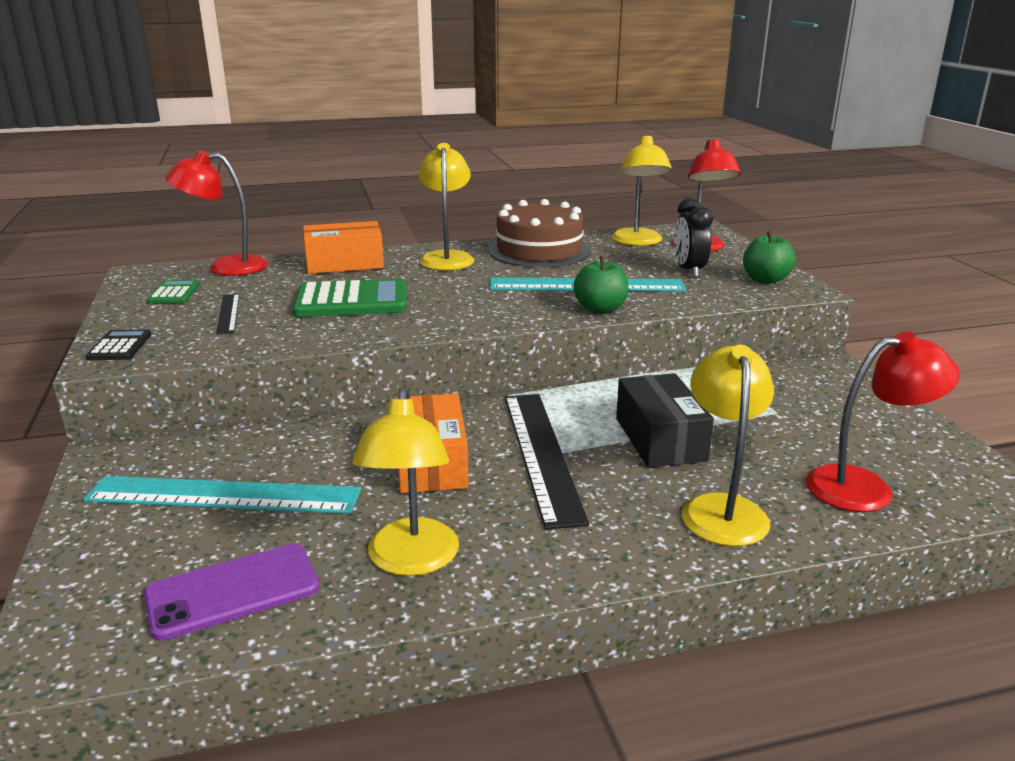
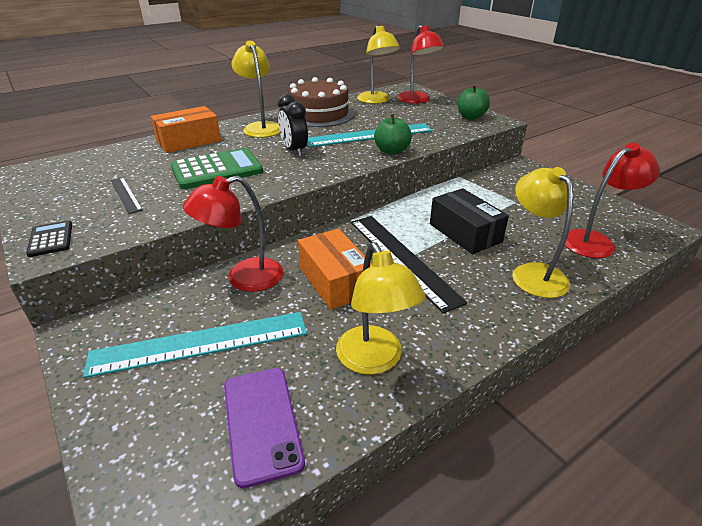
camera: 20 degrees left, 10 degrees up
purple phone [144,544,319,641] -> purple phone turned 60 degrees counterclockwise [224,368,305,489]
green calculator [147,280,200,303] -> none
red lamp [165,151,268,276] -> red lamp moved to [183,176,283,292]
black clock [674,198,713,278] -> black clock moved to [278,94,308,157]

